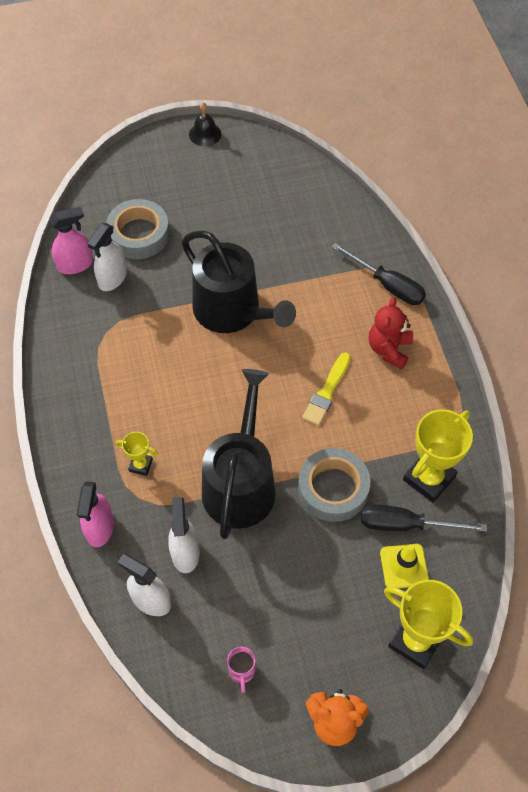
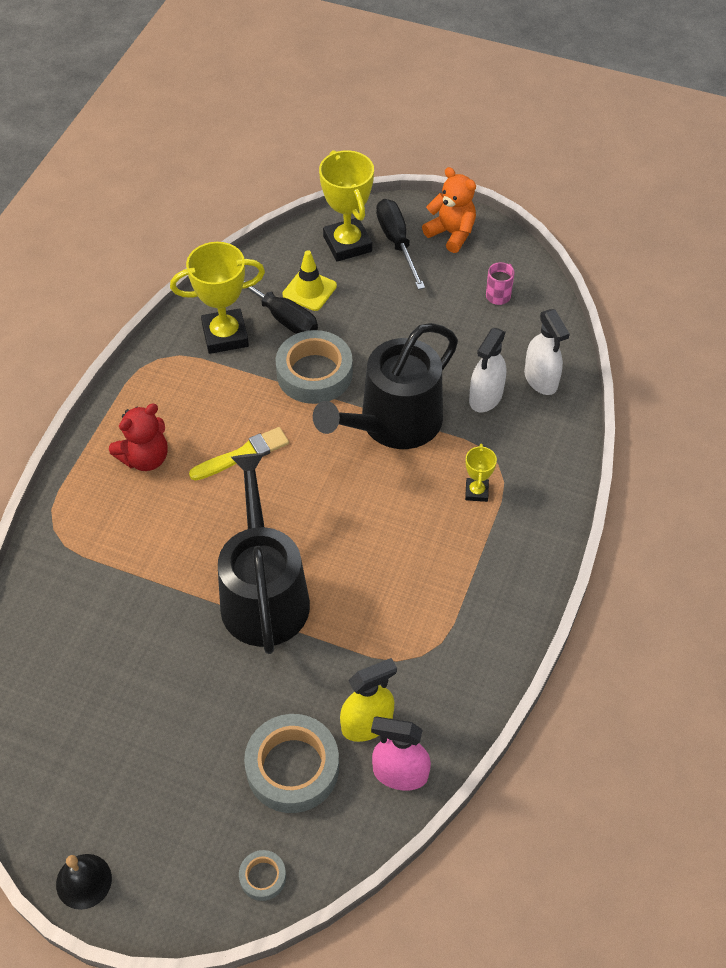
camera: 145 degrees left, 5 degrees down
pink spray bottle [77,481,114,547] -> none
white spray bottle [87,223,127,291] -> yellow spray bottle [340,658,397,742]
yellow trophy [115,432,158,476] -> yellow trophy turned 45 degrees clockwise [465,444,497,502]
black screwdriver [331,243,426,305] -> black screwdriver moved to [376,199,425,290]
none -> grey tape [239,850,286,901]

